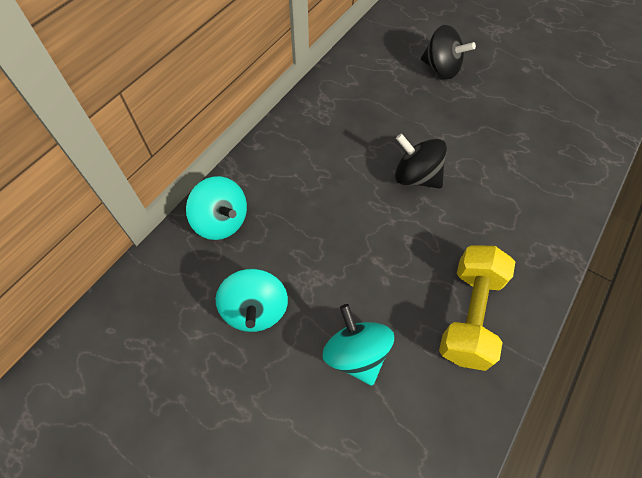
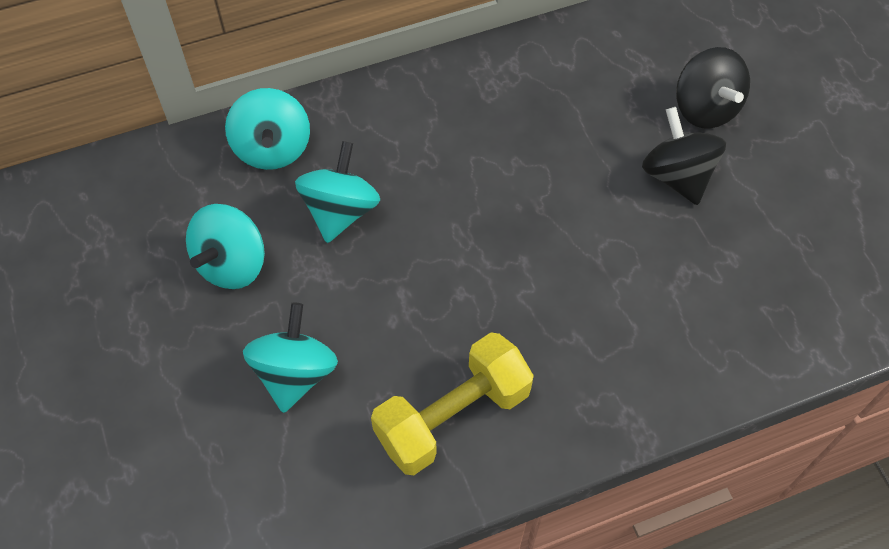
camera: 35 degrees right, 0 degrees up
black spinning top [395,133,447,188] -> black spinning top moved to [642,107,726,205]
none -> turquoise spinning top [295,141,380,243]

